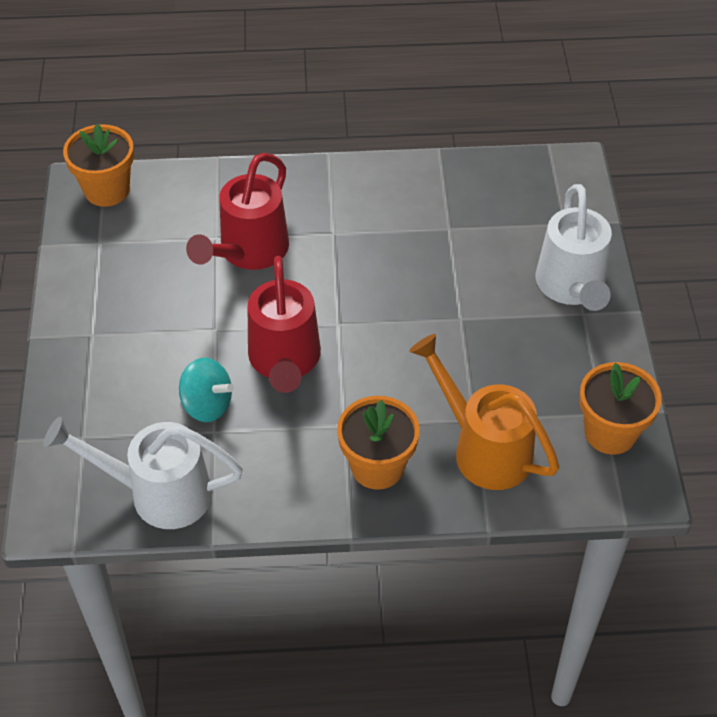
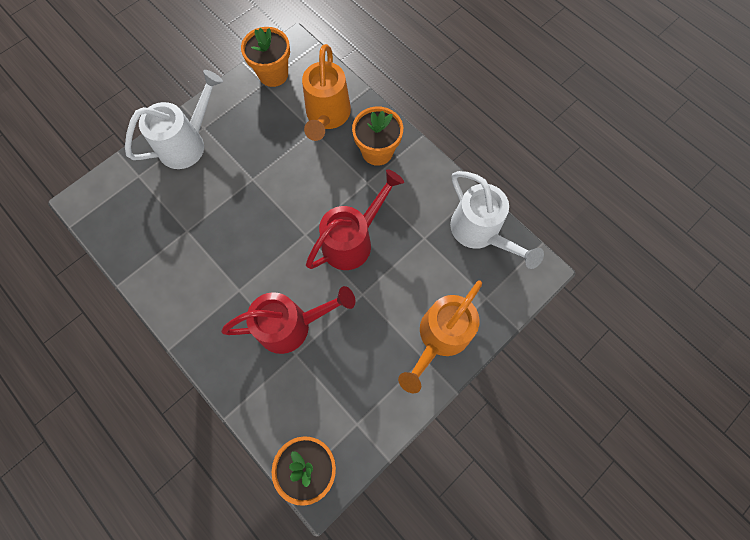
camera: 130 degrees left, 20 degrees up
turquoise spinning top [179,358,234,422] -> none
none -> orange watering can [398,280,482,393]

